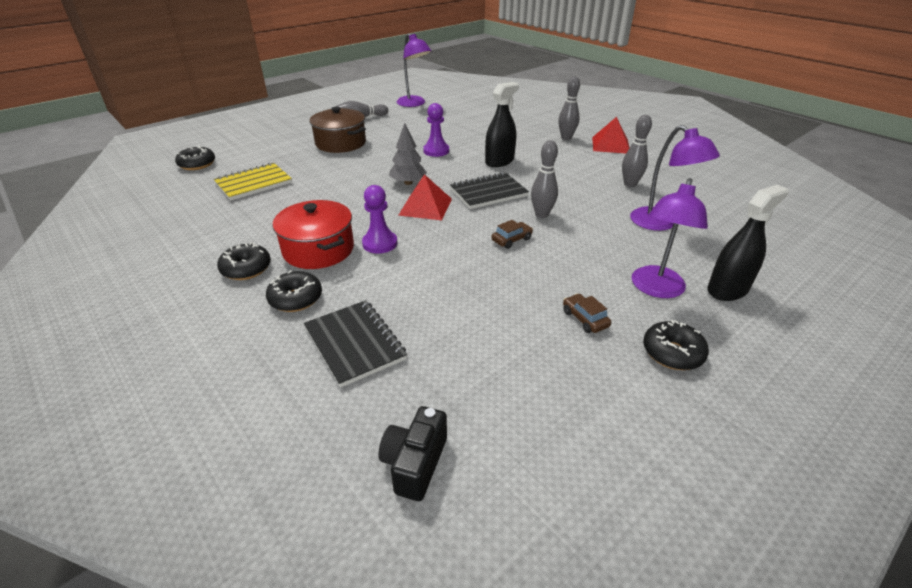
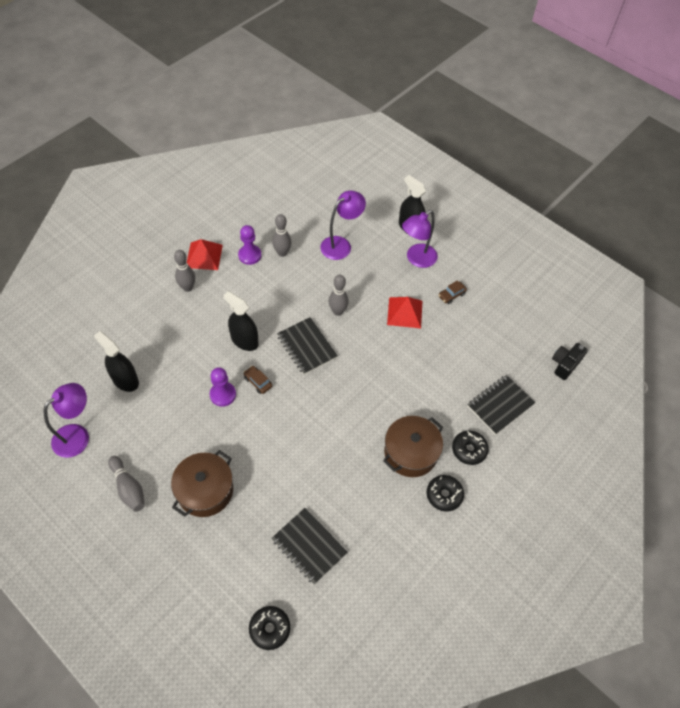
camera: 100 degrees left, 20 degrees up
yellow notebook [214,163,292,201] -> black notebook [272,508,348,585]
red pot [273,200,354,269] -> brown pot [383,416,443,477]
purple pawn [362,185,397,254] -> purple pawn moved to [238,225,261,265]
black camera [378,406,447,501] -> black camera turned 120 degrees clockwise [552,343,588,380]
grey tree [389,123,427,185] -> none
red pyramid [398,174,452,220] -> red pyramid moved to [387,297,422,328]
brown car [491,220,533,249] -> brown car moved to [244,366,272,394]
purple lamp [632,178,708,298] -> purple lamp turned 120 degrees clockwise [402,210,438,268]
black donut [643,320,709,370] -> none
none -> black spray bottle [94,331,139,392]

